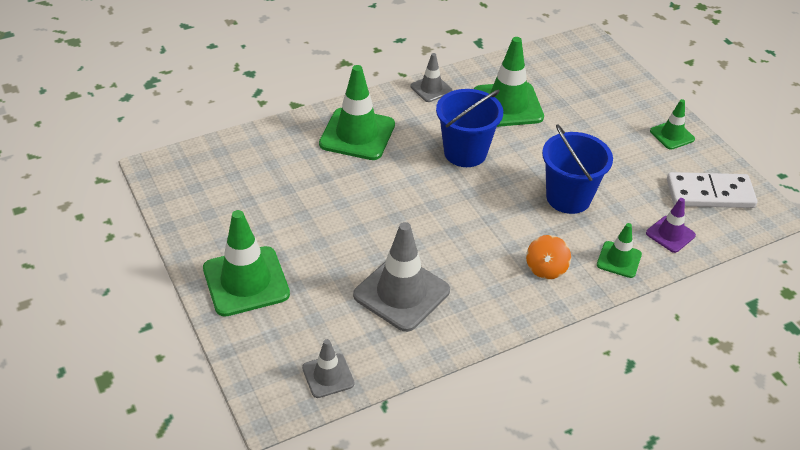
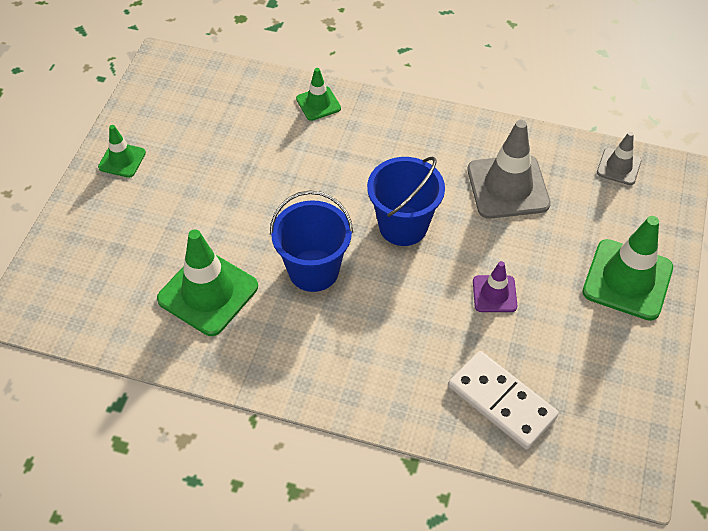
camera: 135 degrees left, 10 degrees up
green traffic cone [319,65,395,160] -> none
grey traffic cone [411,53,453,102] -> none
orange spinning top [526,235,571,279] -> none
blue bucket [542,124,613,214] -> blue bucket moved to [367,156,445,246]
purple traffic cone [646,198,696,253] -> purple traffic cone moved to [473,261,517,312]
white domino [667,172,757,208] -> white domino moved to [448,351,559,449]

